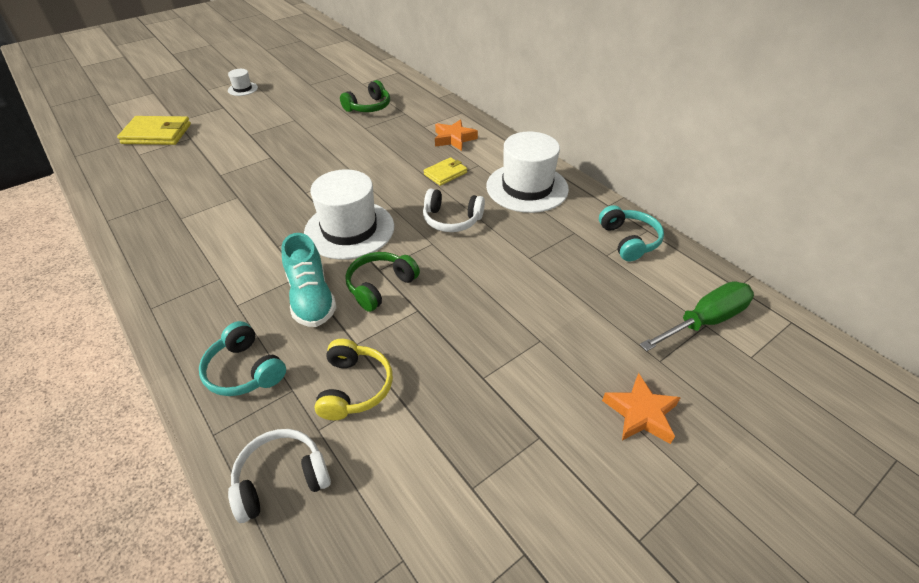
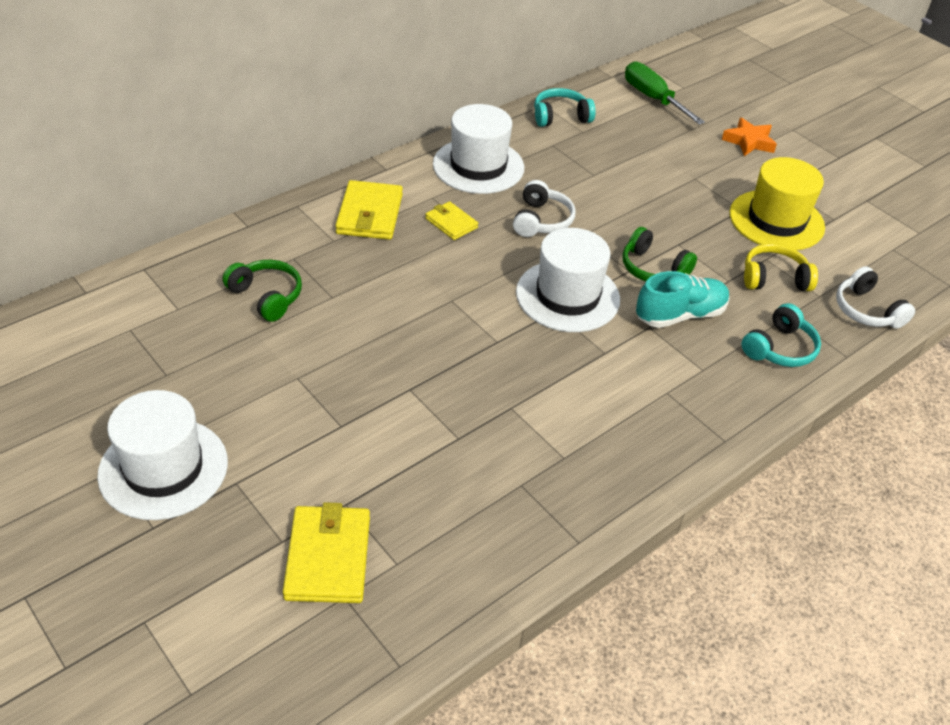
camera: 95 degrees left, 0 degrees up
white hat [228,69,258,96] -> white hat [97,390,228,520], size x2.20
orange star [435,119,478,151] -> yellow wallet [335,180,403,240]
none -> yellow hat [730,157,825,250]

